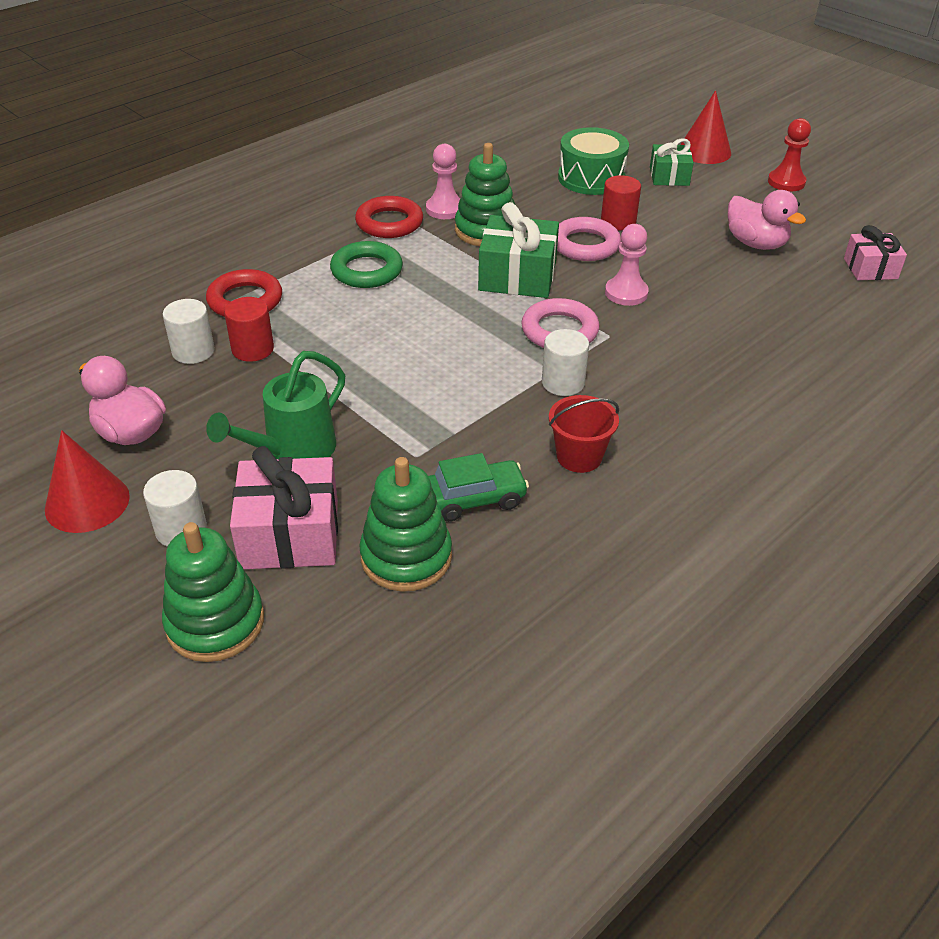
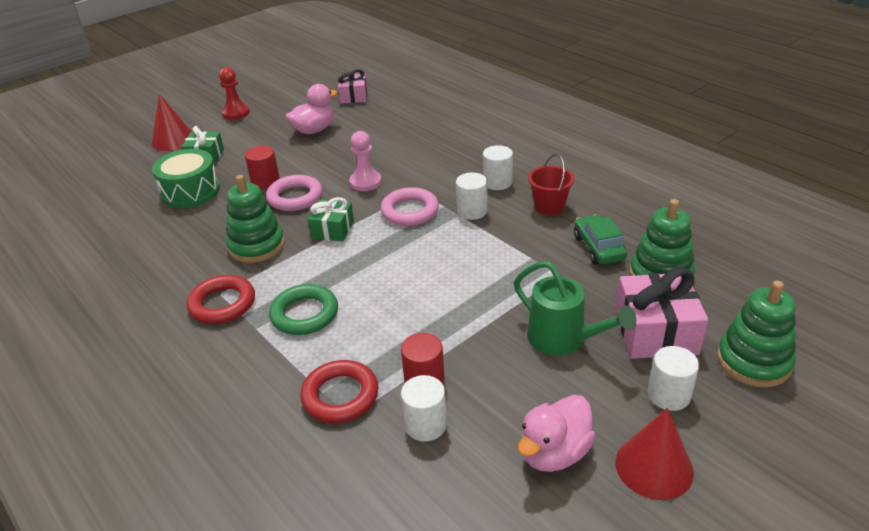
camera: 85 degrees left, 5 degrees down
pink pawn [426,144,460,219] -> none
green gift [478,202,559,298] -> green gift [308,197,354,241], size x0.62
none -> white cylinder [483,145,513,190]

